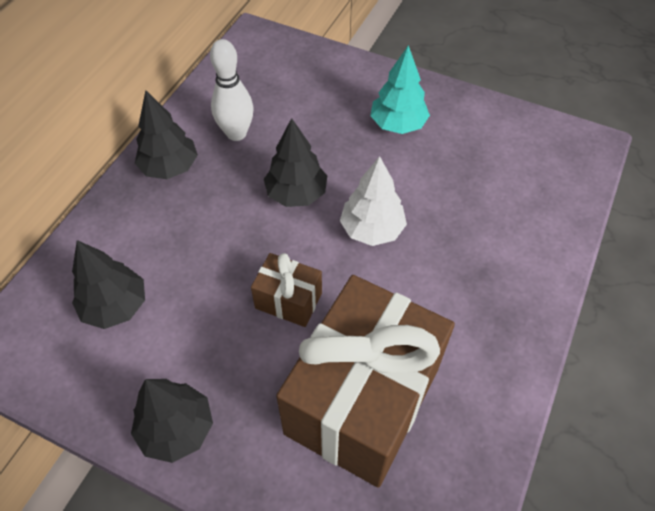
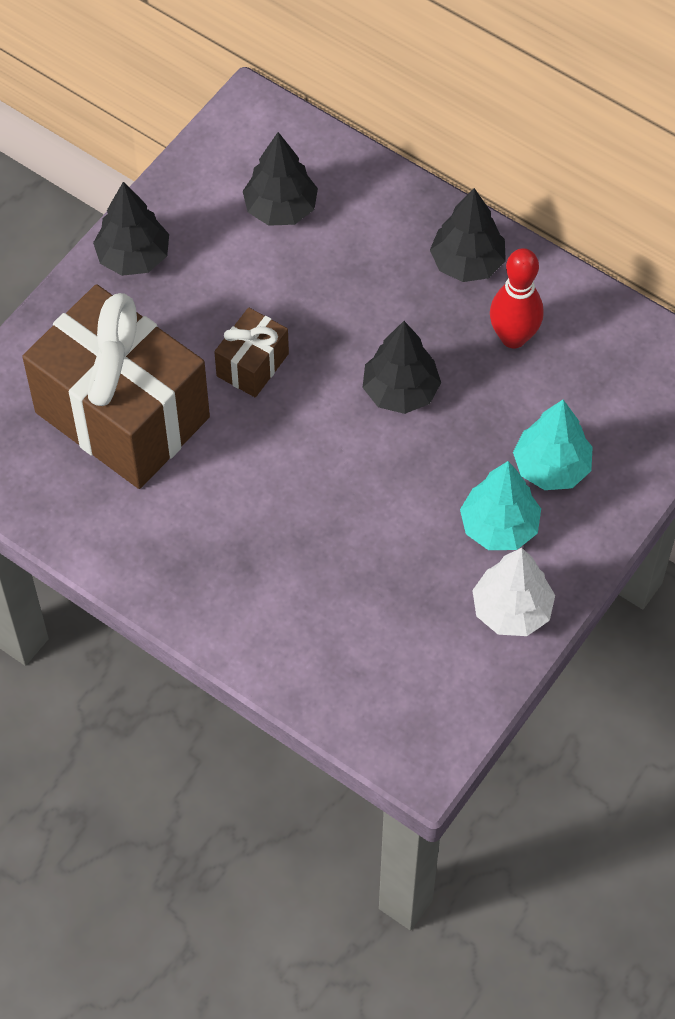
camera: 100 degrees right, 5 degrees up
white bowling pin [210,39,254,141] -> red bowling pin [490,248,544,349]
white tree [340,156,407,246] -> white tree moved to [472,548,555,636]
none -> turquoise tree [513,400,593,490]

